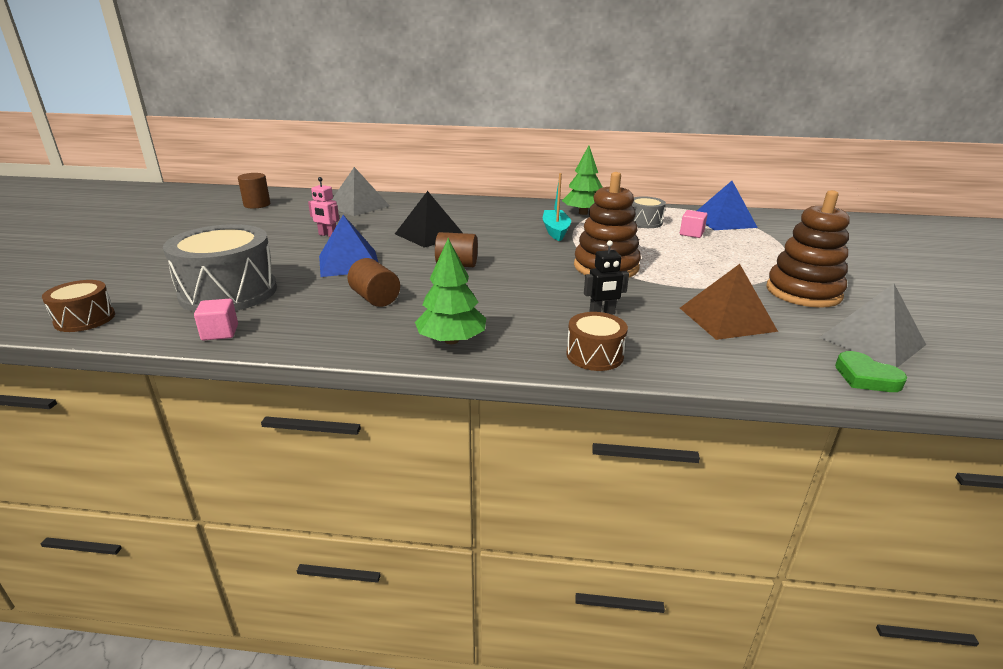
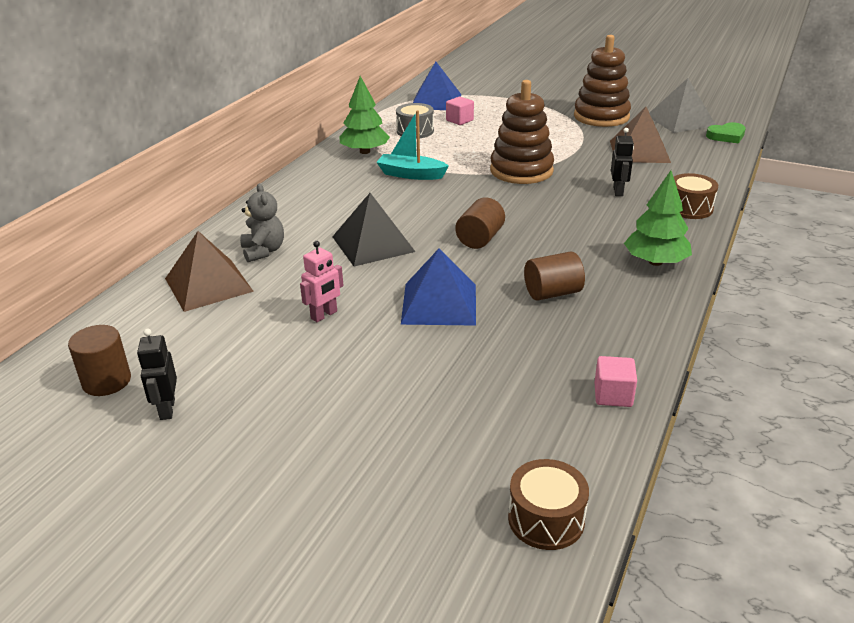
camera: 70 degrees left, 5 degrees up
grey drum [163,224,277,312] -> none
grey pyramid [332,167,390,216] -> brown pyramid [165,231,254,312]
none -> black robot [137,329,177,420]
none -> grey teddy bear [240,183,284,262]

